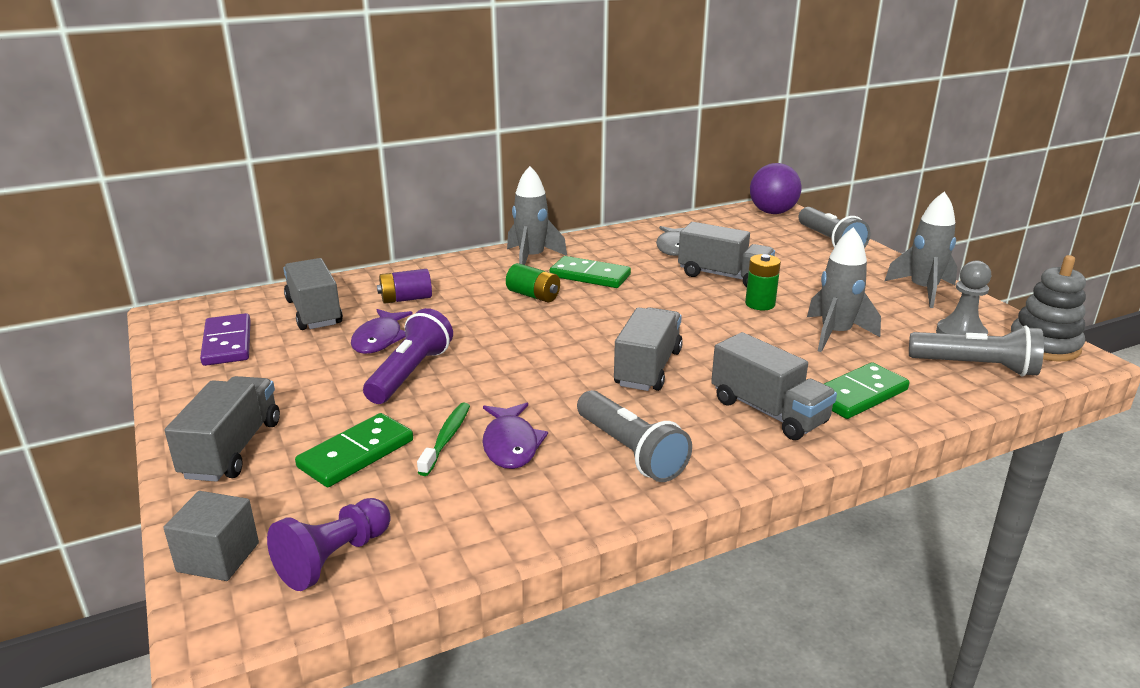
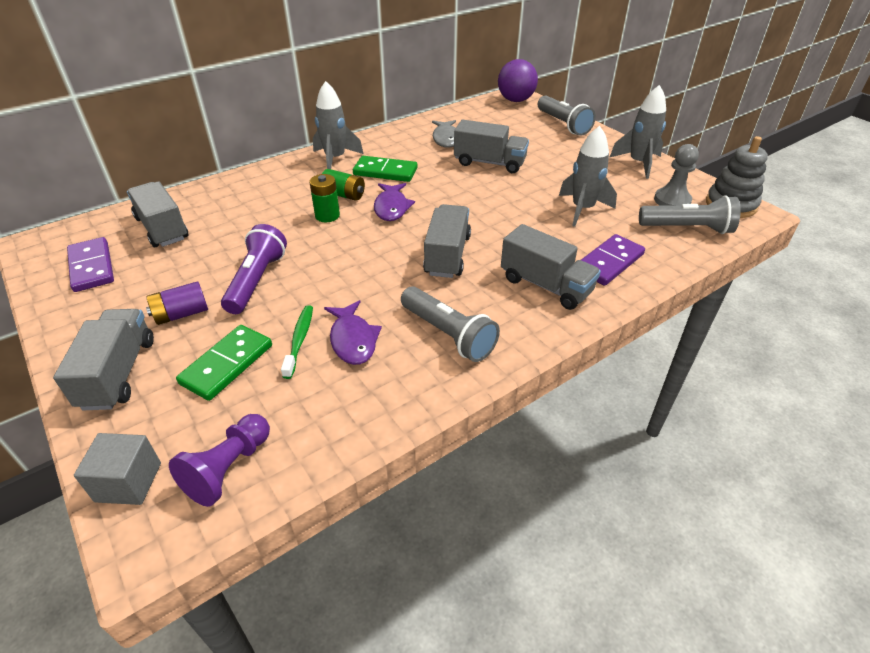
camera: 10 degrees left, 15 degrees up
purple fish [351,309,413,354] -> purple fish moved to [374,183,415,221]
purple battery [377,269,432,304] -> purple battery moved to [146,282,208,325]
green battery [745,254,781,310] -> green battery moved to [309,174,340,222]
green domino [824,362,909,419] -> purple domino [581,234,645,286]

